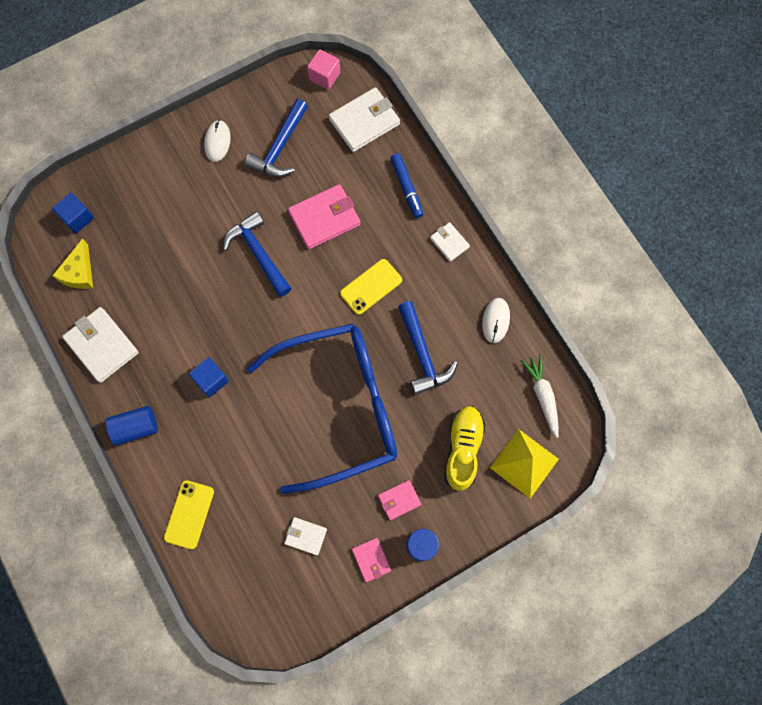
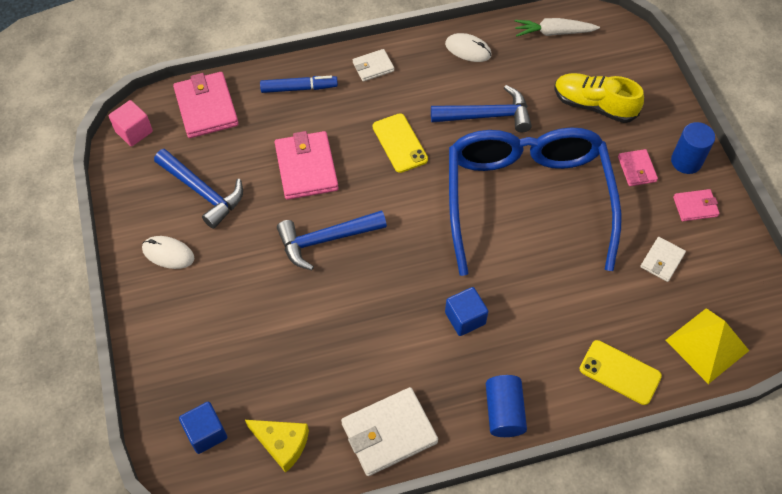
camera: 75 degrees left, 15 degrees down
white wallet [329,87,400,152] -> pink wallet [173,72,239,138]
yellow pyramid [490,429,559,498] -> yellow pyramid moved to [666,308,749,384]

